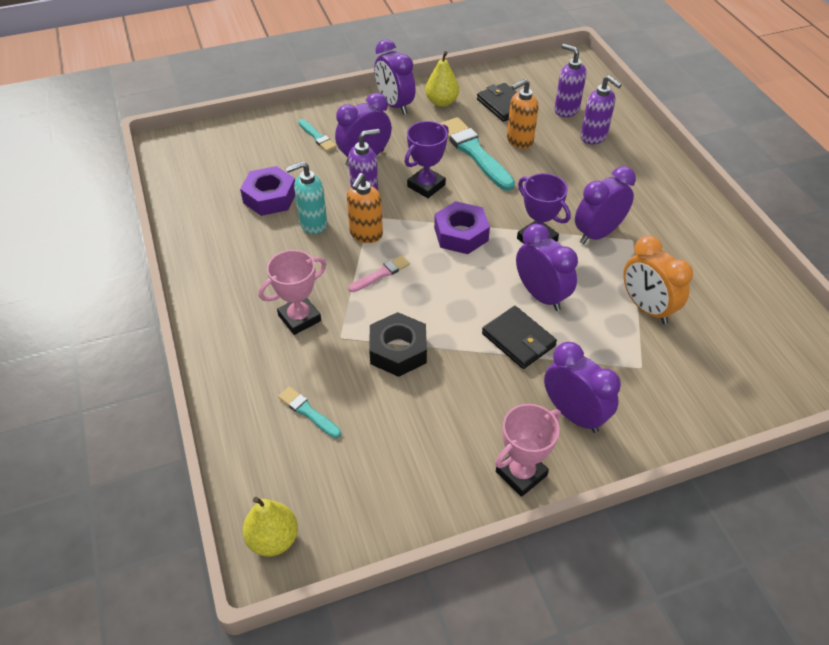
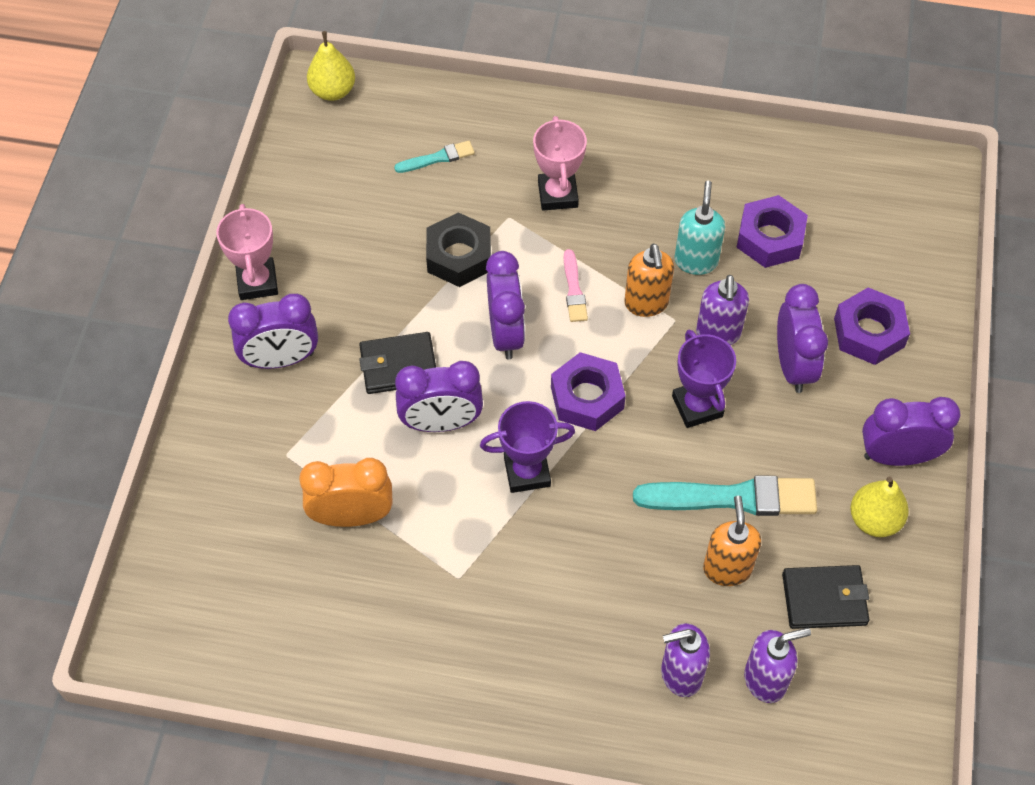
camera: 120 degrees right, 10 degrees up
turquoise brush [298,119,336,152] -> purple nut [834,287,910,365]
orange soap dispenser [347,173,383,243] -> orange soap dispenser turned 150 degrees counterclockwise [625,244,674,317]
purple clock [575,166,636,244] -> purple clock moved to [486,251,525,359]

